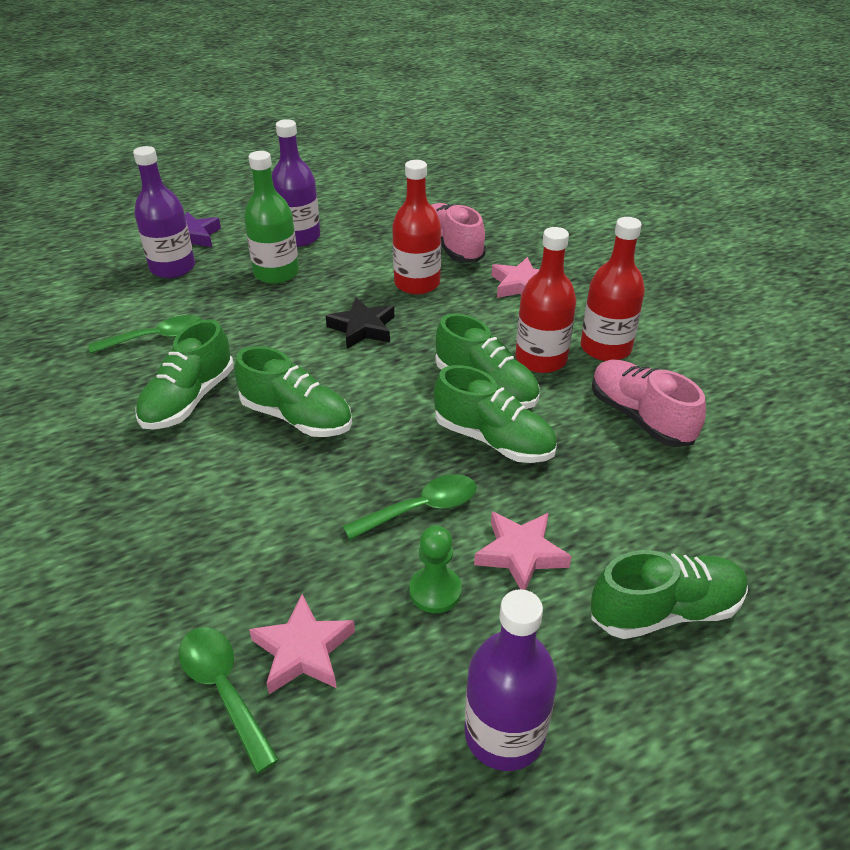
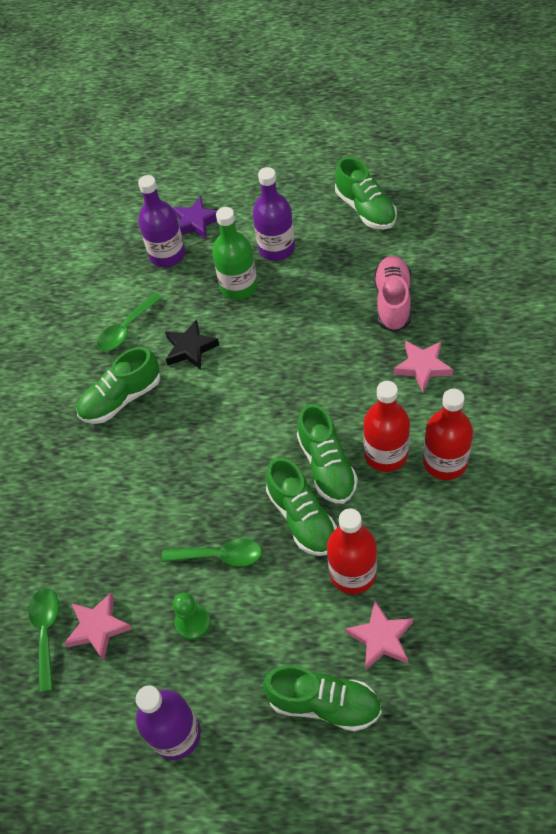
camera: 35 degrees right, 15 degrees up
green spoon [88,315,202,354] -> green spoon turned 120 degrees clockwise [97,293,162,351]
green shoe [235,346,352,437] -> green shoe moved to [335,157,397,230]
black star [326,297,394,349] -> black star moved to [165,319,219,370]
red bottle [392,160,441,295] -> red bottle moved to [327,508,377,594]
pink star [474,511,572,590] -> pink star moved to [345,601,413,670]
pink shoe [592,360,706,447] -> none

